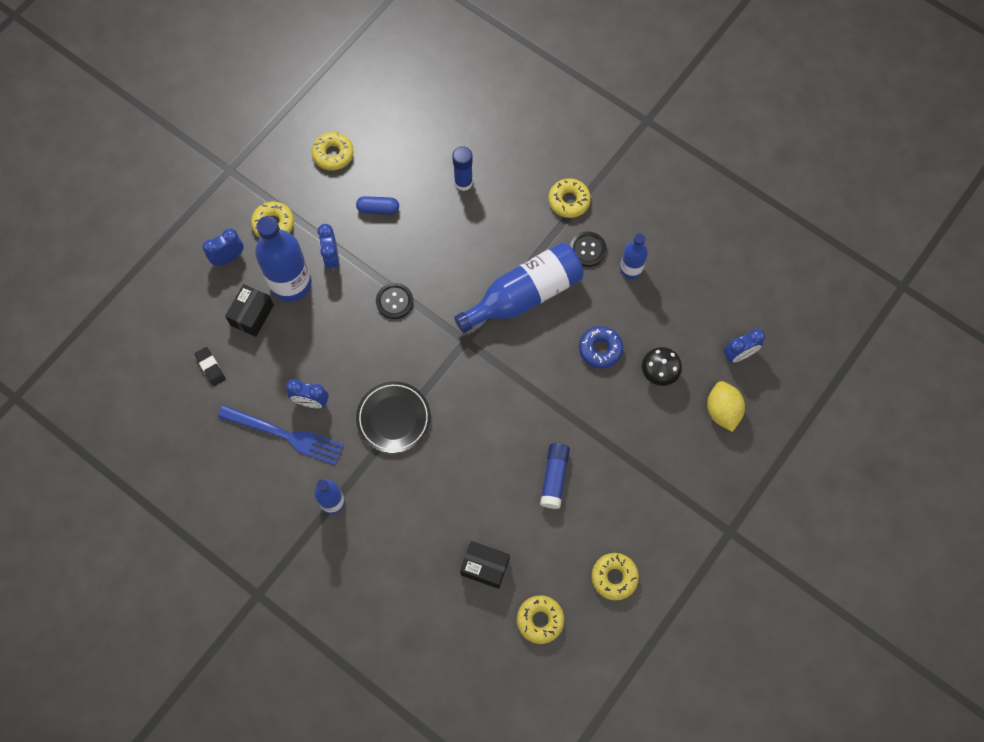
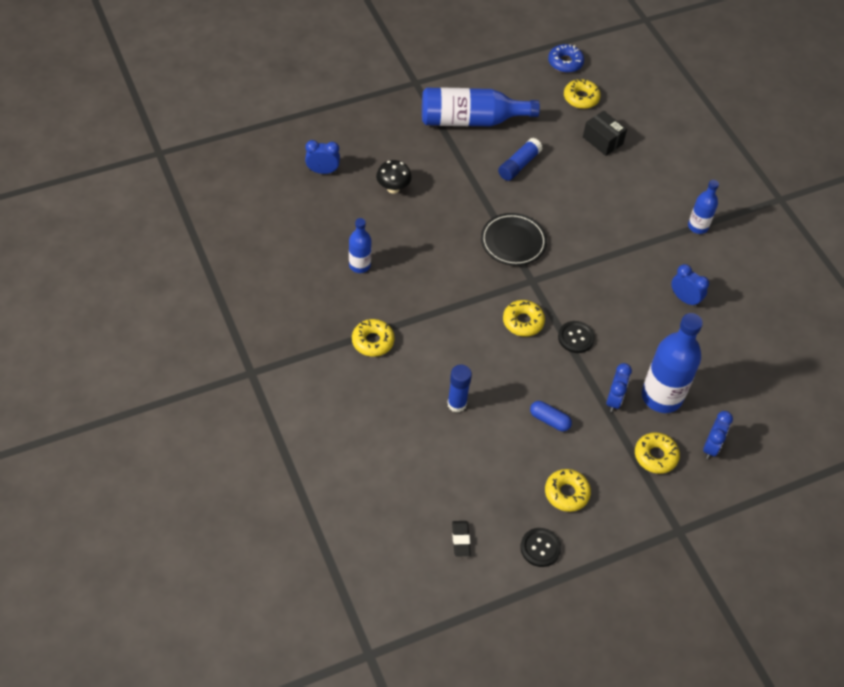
camera: 155 degrees left, 15 degrees down
black eraser [195,347,226,386] -> black eraser moved to [452,521,471,556]
blue clock [203,228,244,266] -> blue clock turned 60 degrees counterclockwise [703,411,733,459]
blue fork [218,405,344,465] -> none
black box [225,284,274,337] -> none
black plate [356,382,431,453] -> black plate moved to [481,213,547,266]
blue bottle [454,242,584,333] -> blue bottle moved to [422,87,540,126]
black button [570,232,607,267] -> black button moved to [520,528,561,567]
blue donut [579,326,623,368] -> blue donut moved to [548,44,584,73]
yellow donut [592,553,639,600] -> yellow donut moved to [503,300,545,336]
yellow lemon [707,381,745,432] -> none

